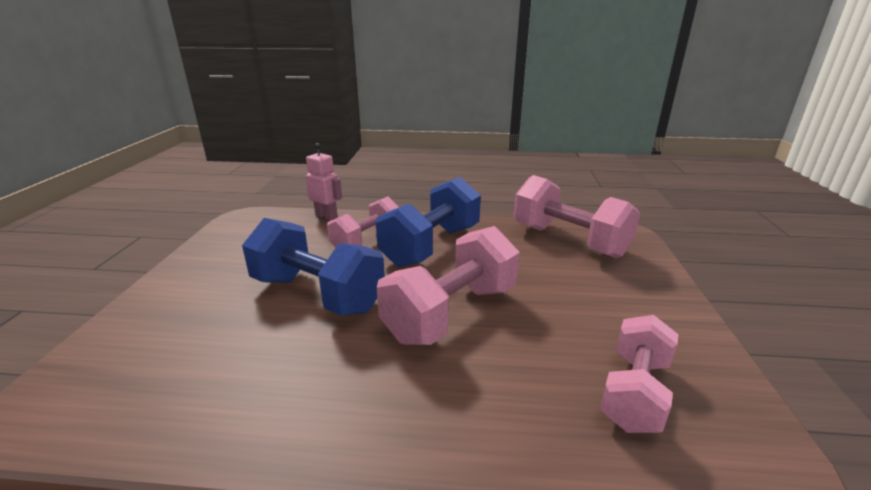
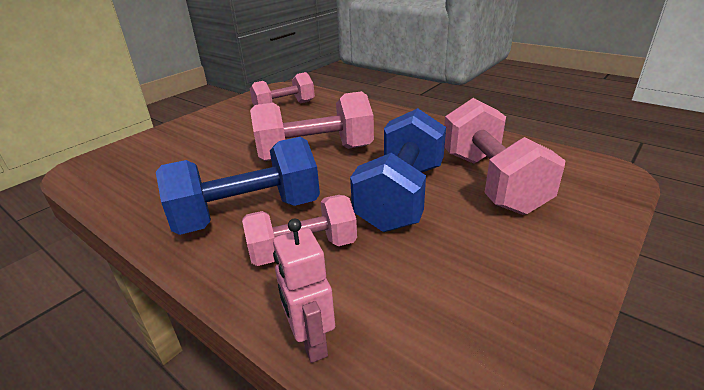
camera: 145 degrees left, 5 degrees up
blue dumbbell [242,218,385,315] -> blue dumbbell turned 45 degrees clockwise [350,108,446,232]
pink dumbbell [513,175,640,258] -> pink dumbbell moved to [444,98,565,215]

